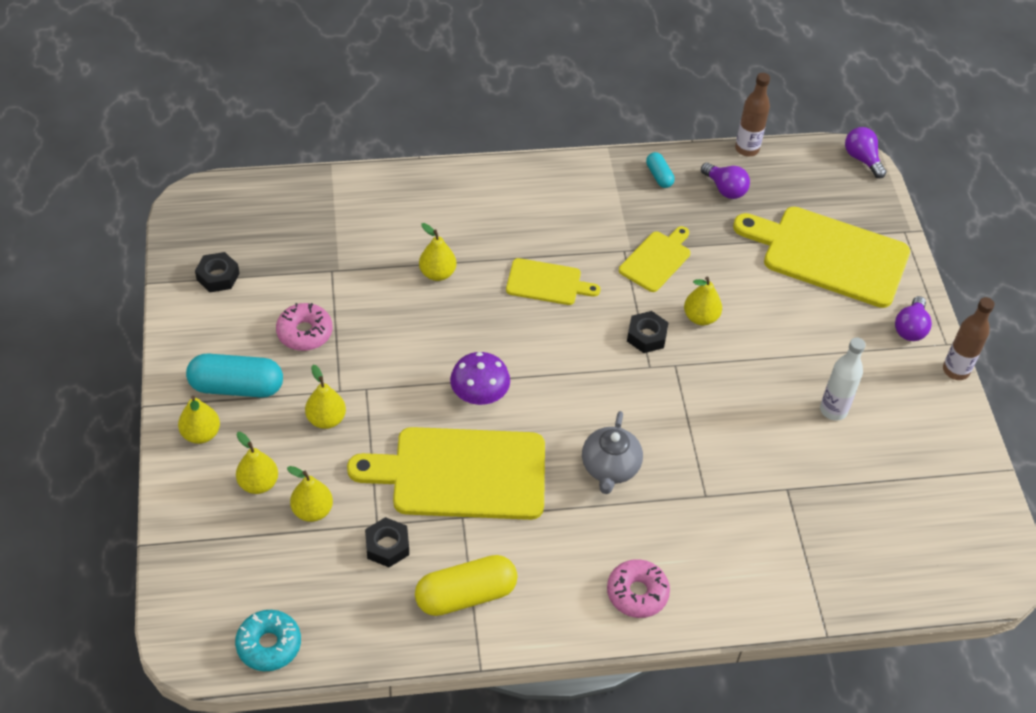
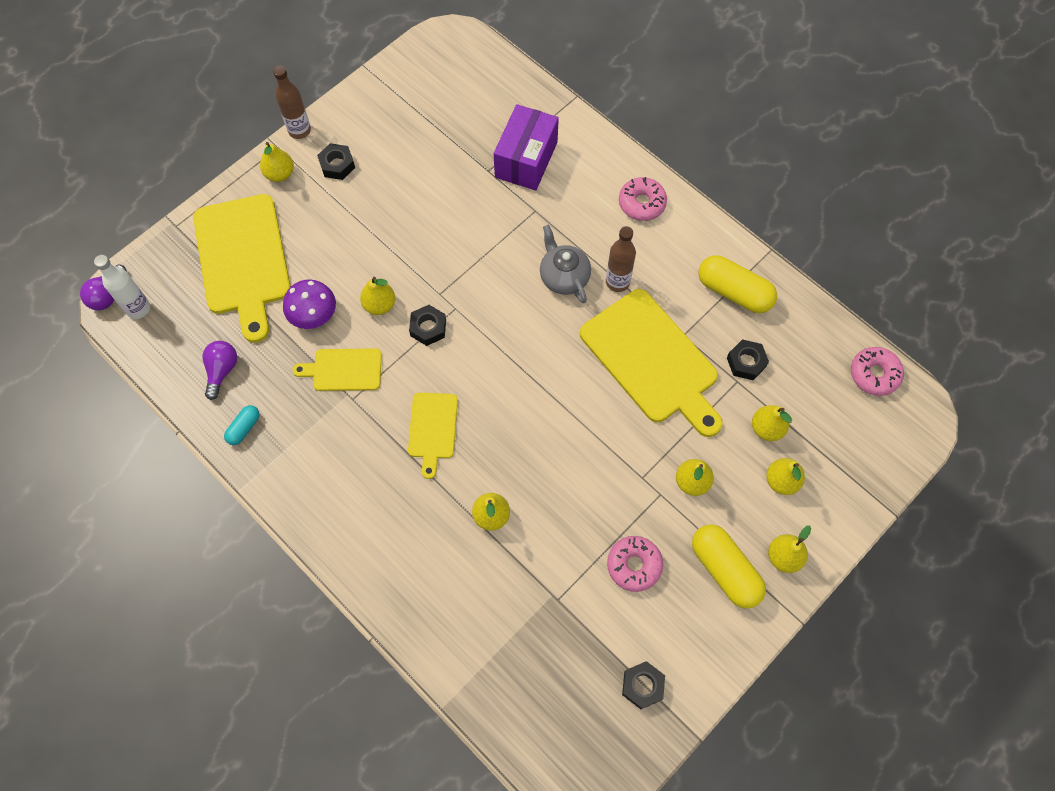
camera: 125 degrees left, 15 degrees up
turquoise capsule [186,354,283,398] -> yellow capsule [692,524,766,609]
turquoise donut [235,610,301,671] -> pink donut [851,347,904,396]
purple mushroom [450,352,510,405] -> purple mushroom moved to [283,279,336,329]
yellow cutting board [506,258,601,305] -> yellow cutting board turned 150 degrees counterclockwise [408,393,458,479]
grey teapot [582,411,643,494] -> grey teapot turned 90 degrees counterclockwise [540,225,591,303]
brown bottle [735,73,770,157] -> brown bottle moved to [606,226,636,292]
white bottle [820,337,866,421] -> white bottle moved to [94,255,150,319]
purple light bulb [895,296,932,341] -> yellow pear [260,142,294,182]
none -> black nut [317,143,355,180]
none -> purple box [494,104,559,190]

